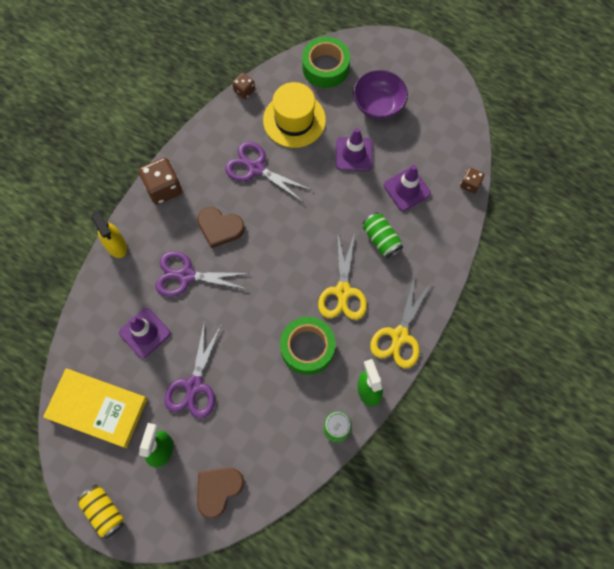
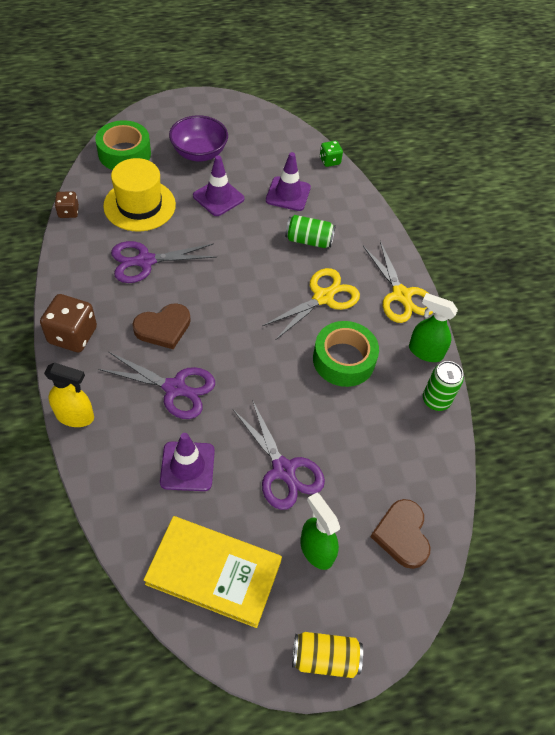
camera: 50 degrees left, 15 degrees down
yellow book [43,369,147,448] -> yellow book turned 45 degrees clockwise [144,516,282,628]
purple scissors [155,251,251,297] -> purple scissors turned 120 degrees counterclockwise [98,352,215,419]
yellow scissors [318,232,367,320] -> yellow scissors turned 90 degrees counterclockwise [262,268,360,340]
brown dice [460,168,484,194] -> green dice [320,141,343,167]

